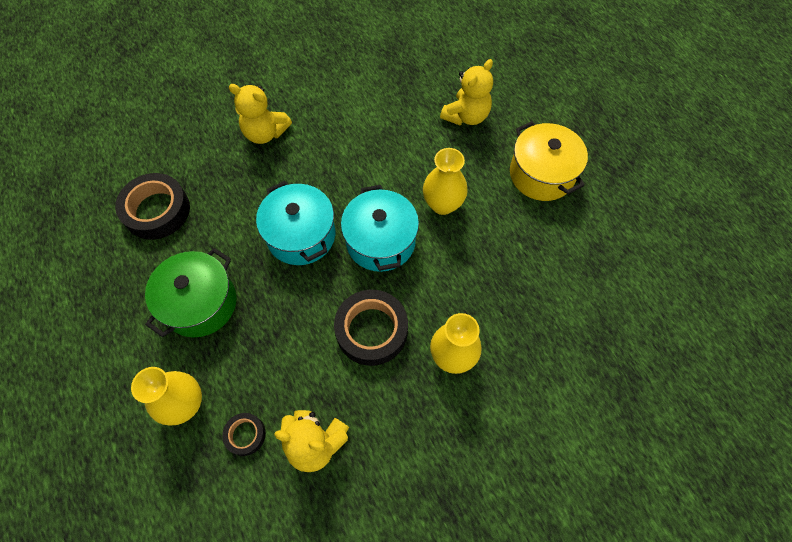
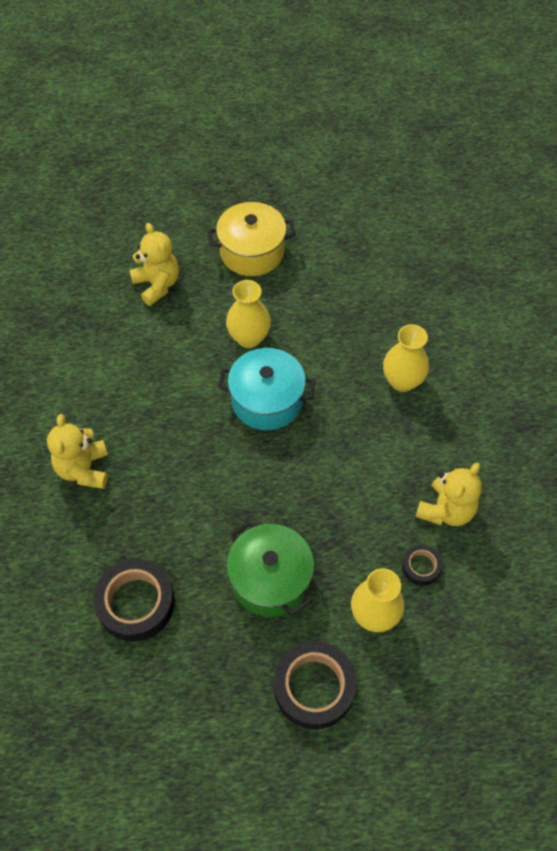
camera: 70 degrees left, 5 degrees down
yellow teddy bear [229,84,292,144] -> yellow teddy bear turned 135 degrees clockwise [47,414,108,489]
turquoise pot [256,181,335,265] -> none
black tape [334,290,408,366] -> black tape moved to [274,641,356,729]

